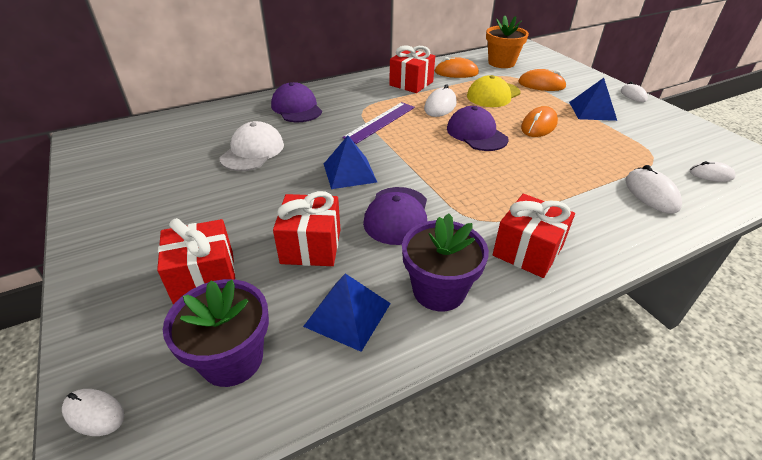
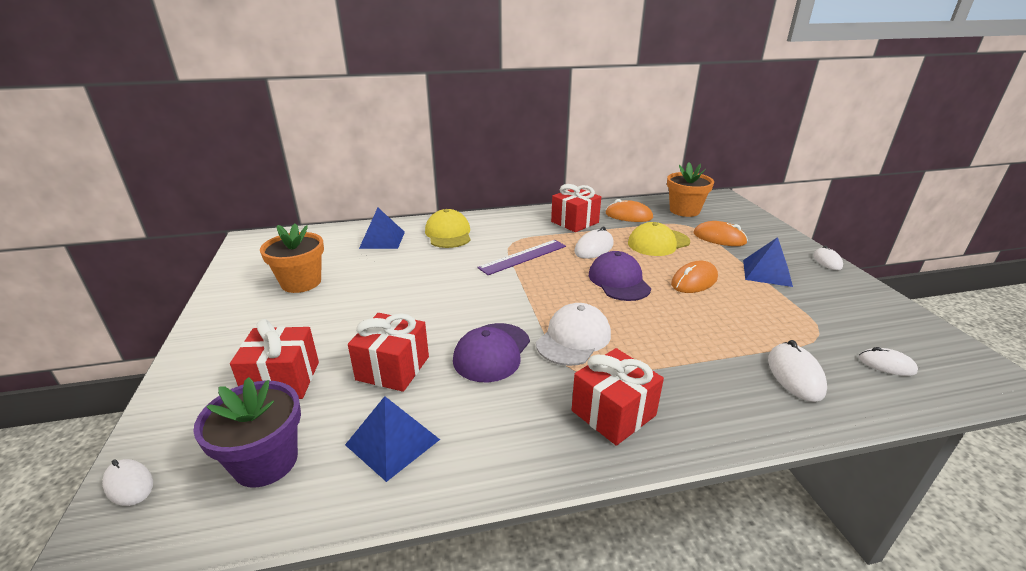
camera: 15 degrees right, 10 degrees down
white cap [219,121,284,171] -> white cap moved to [536,303,611,366]
purple cap [271,82,322,122] -> yellow cap [425,209,471,248]
blue pyramid [324,136,377,189] -> blue pyramid moved to [359,208,405,249]
purple flower pot [402,213,489,311] -> none
none -> orange flower pot [260,224,324,293]

